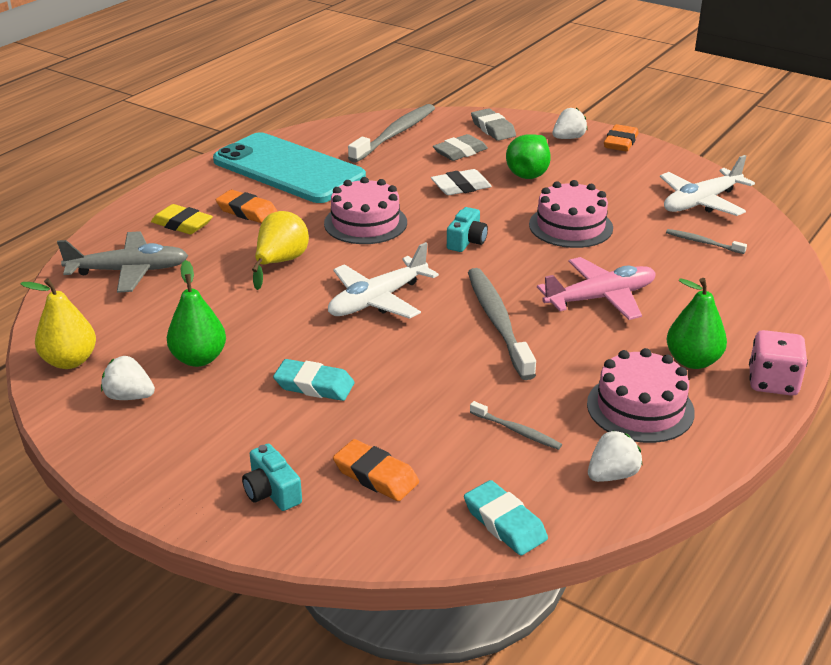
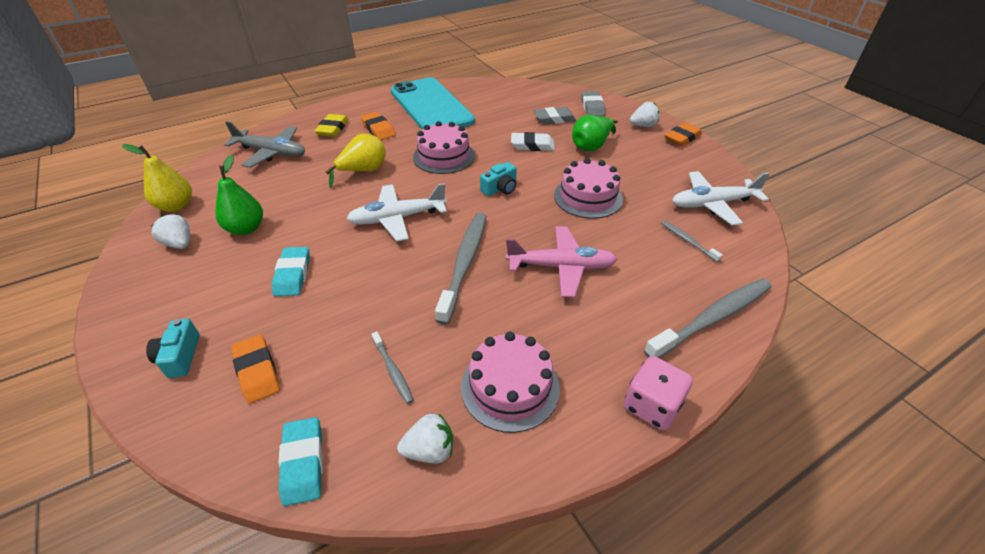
camera: 25 degrees right, 10 degrees up
yellow eraser [151,204,213,234] -> yellow eraser turned 45 degrees clockwise [315,114,349,137]
turquoise eraser [273,359,355,401] -> turquoise eraser turned 45 degrees clockwise [272,247,310,296]
grey toothbrush [348,104,435,163] -> grey toothbrush moved to [644,278,772,358]
green pear [667,278,727,369] -> none

